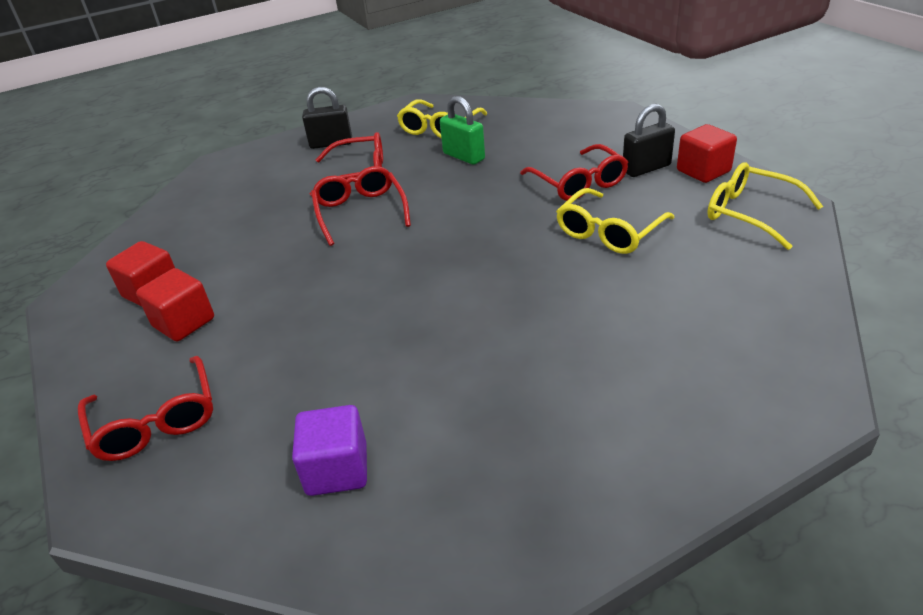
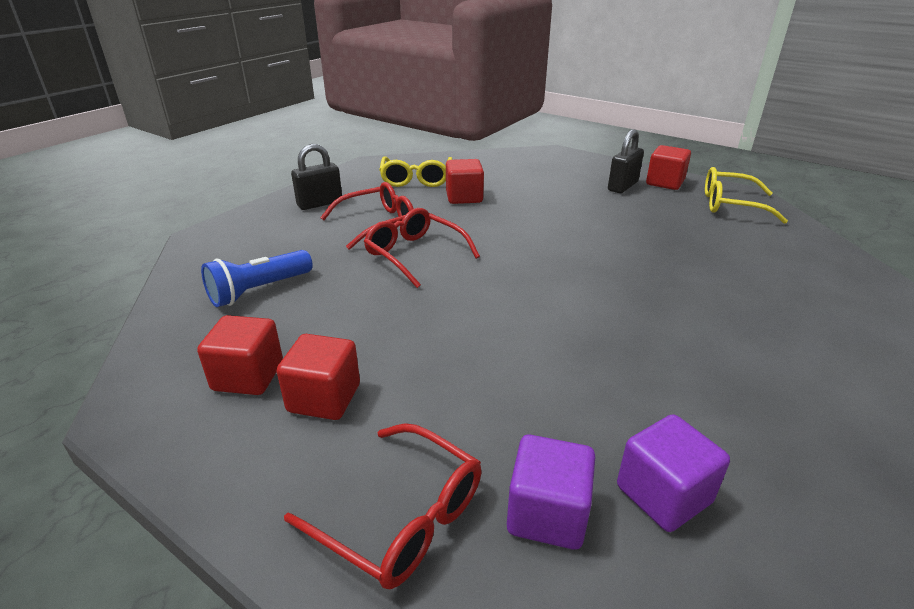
camera: 30 degrees left, 5 degrees down
green padlock [440,96,485,165] -> red cube [446,159,484,204]
red glasses [520,144,628,201] -> none
yellow glasses [556,188,675,254] -> none
none -> blue flashlight [201,250,313,307]
none -> purple cube [507,435,595,550]

